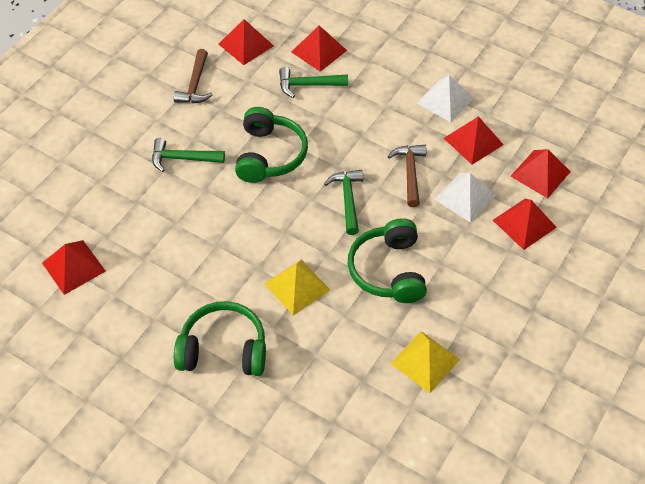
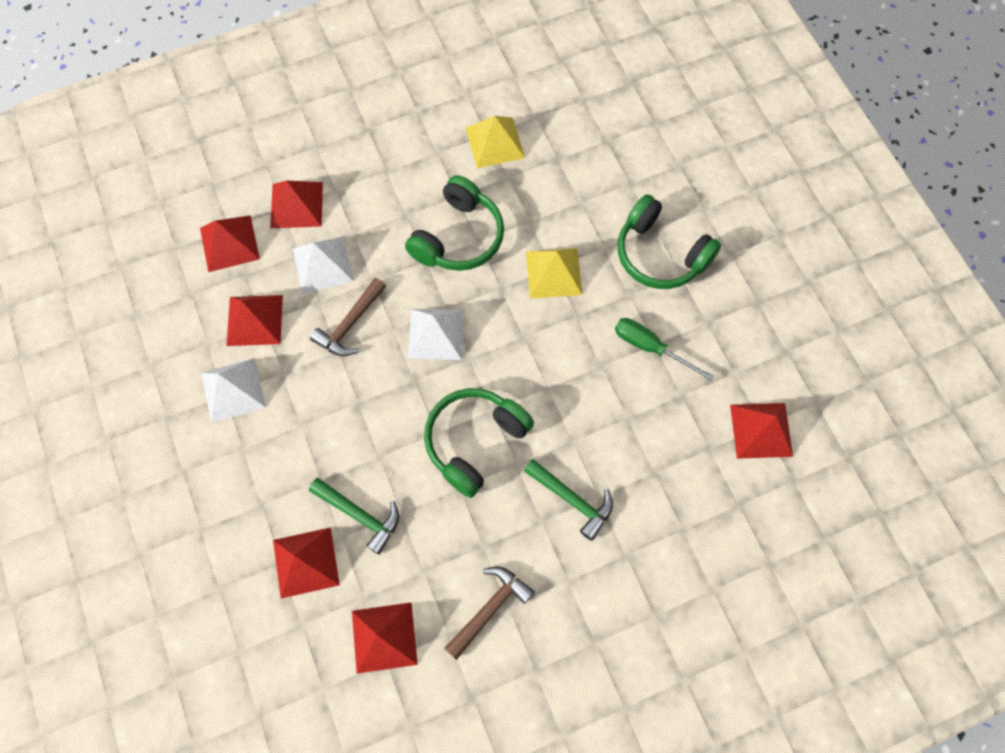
camera: 145 degrees left, 15 degrees up
green hammer [324,170,363,235] -> white pyramid [408,309,464,360]
none -> green screwdriver [615,318,714,381]

